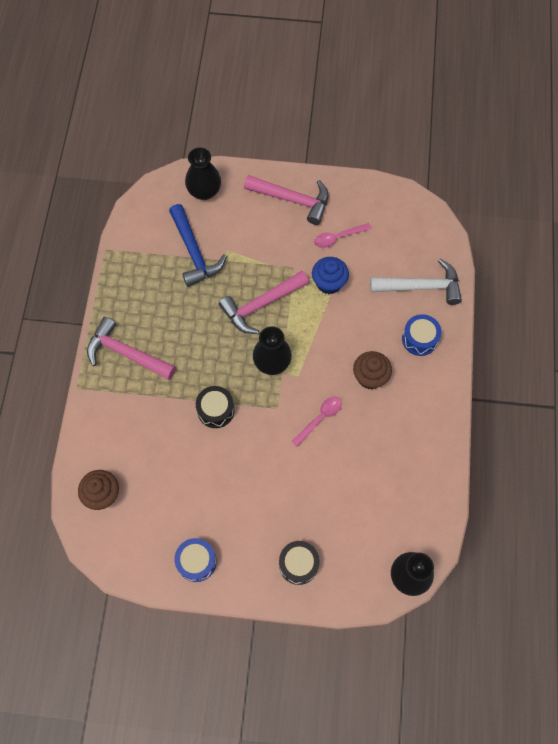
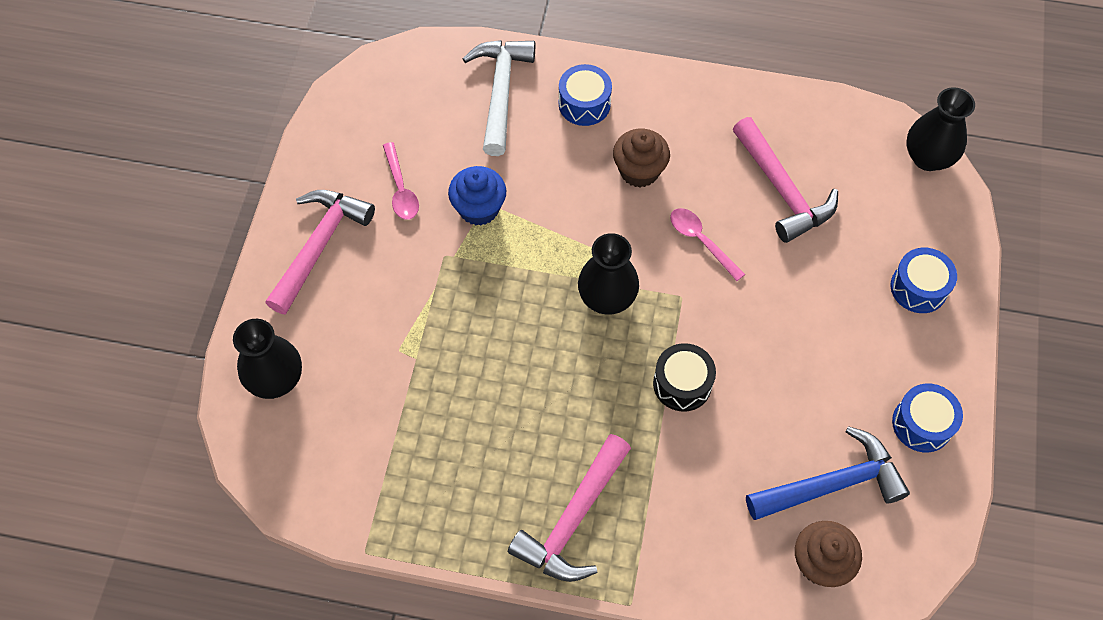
camera: 85 degrees left, 5 degrees down
blue hammer [169,204,227,287] -> blue hammer moved to [746,426,910,520]
pink hammer [219,271,309,334] -> pink hammer moved to [733,117,838,243]
black drum [279,541,320,585] -> blue drum [890,248,957,313]

